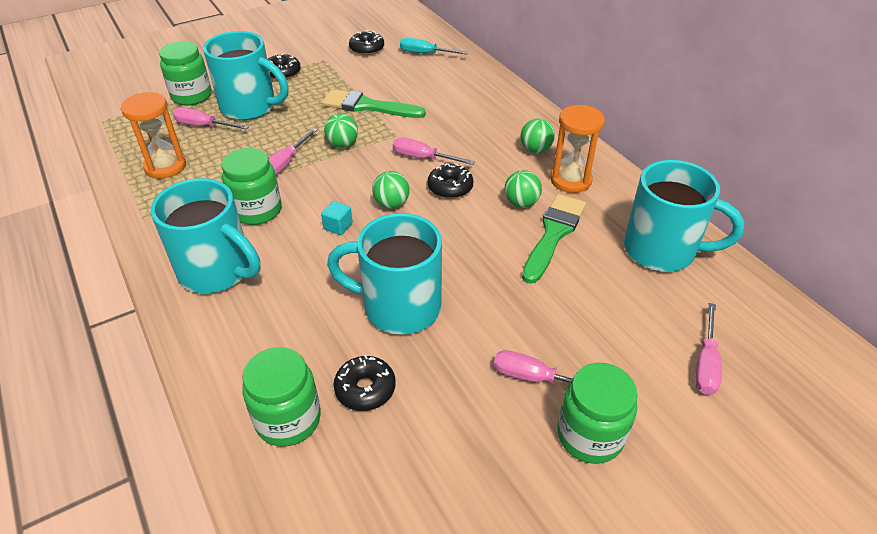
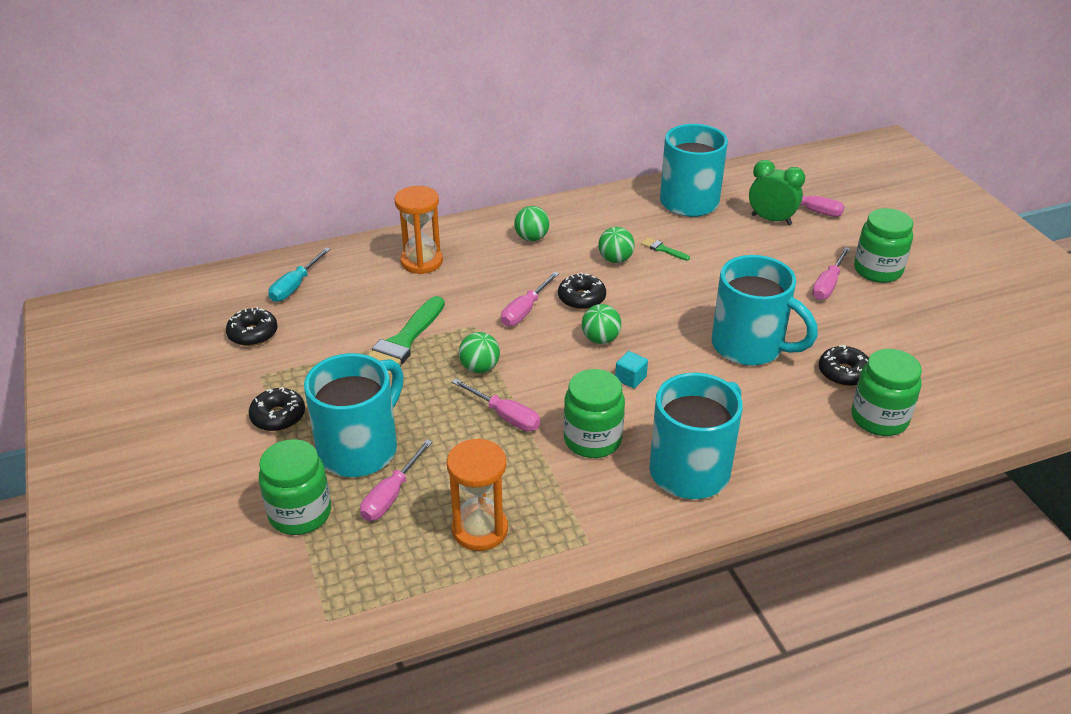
camera: 80 degrees left, 5 degrees down
turquoise mug [327,213,442,335] -> turquoise mug turned 75 degrees counterclockwise [712,255,818,366]
green brush [522,194,586,284] -> green brush [641,237,690,261], size x0.44
orange hourglass [550,105,605,193] -> orange hourglass moved to [394,186,443,274]
none -> green clock [749,160,805,225]

